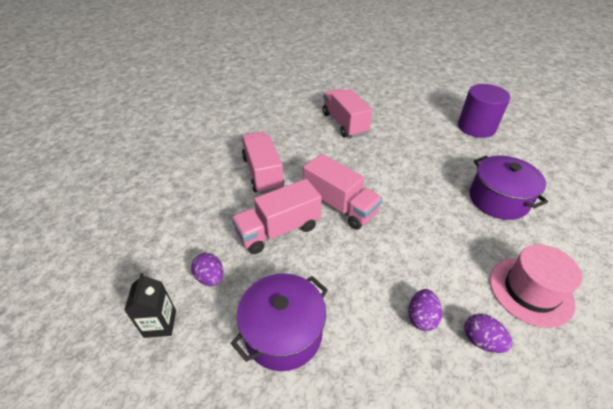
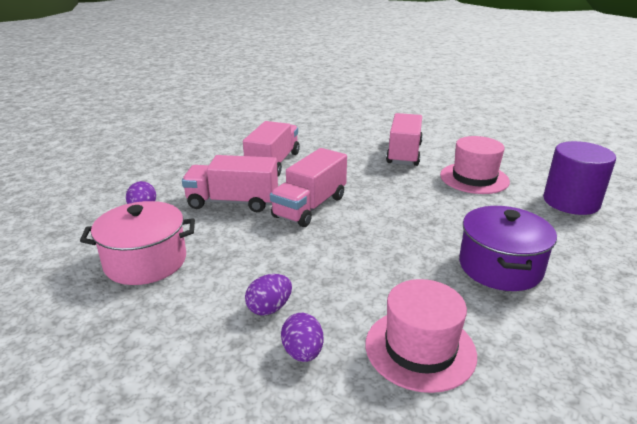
camera: 35 degrees right, 15 degrees down
black carton [124,273,176,338] -> none
purple pot [231,273,328,371] -> pink pot [80,201,195,285]
pink truck [303,154,383,230] -> pink truck turned 45 degrees clockwise [270,148,347,227]
none -> pink hat [440,136,510,194]

